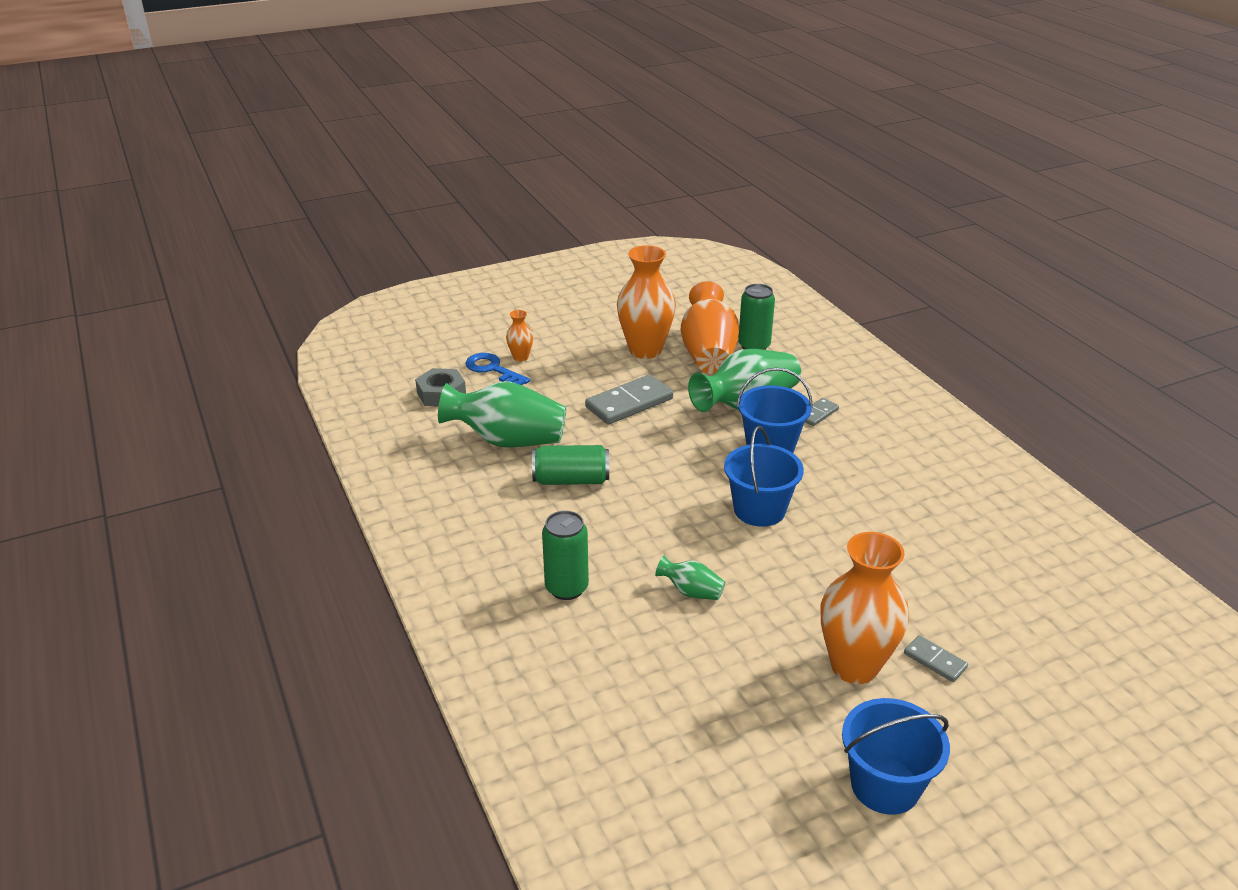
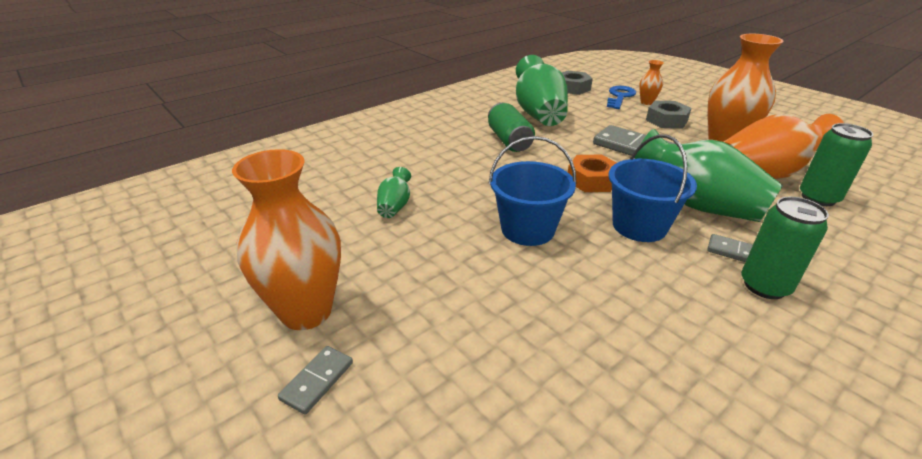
camera: 75 degrees right, 0 degrees up
green can [542,511,589,600] -> green can moved to [741,197,829,299]
blue bucket [842,698,950,815] -> none
none -> orange nut [568,154,616,192]
none -> grey nut [646,101,692,129]

